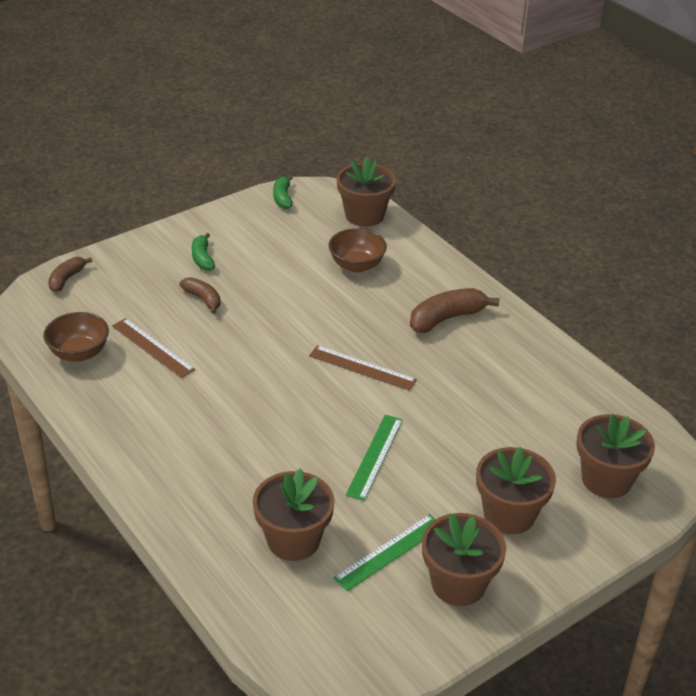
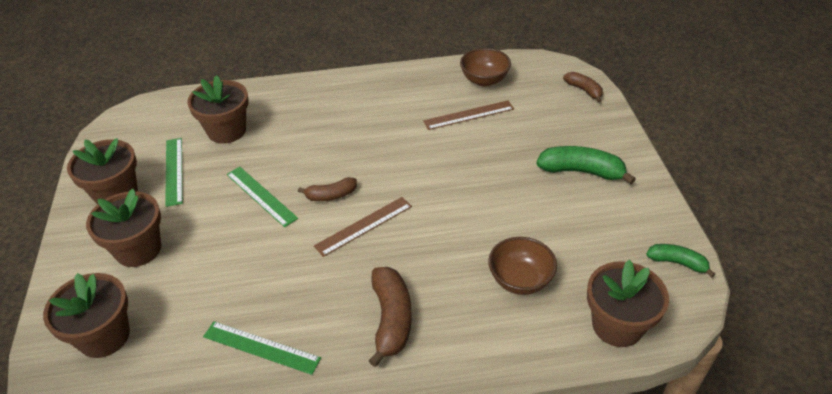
camera: 120 degrees right, 5 degrees up
brown banana [180,277,221,314] -> brown banana moved to [298,177,357,201]
green banana [192,233,215,271] -> green banana [536,146,636,184], size x1.64
none -> green ruler [203,321,321,375]

